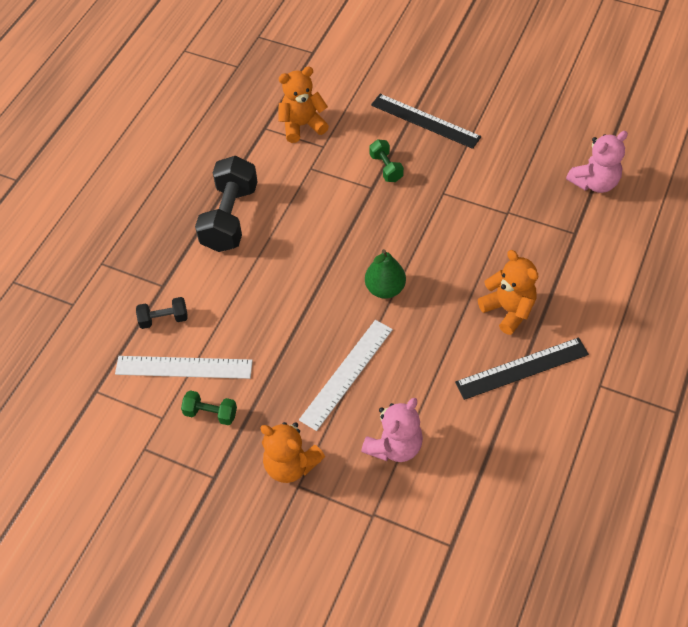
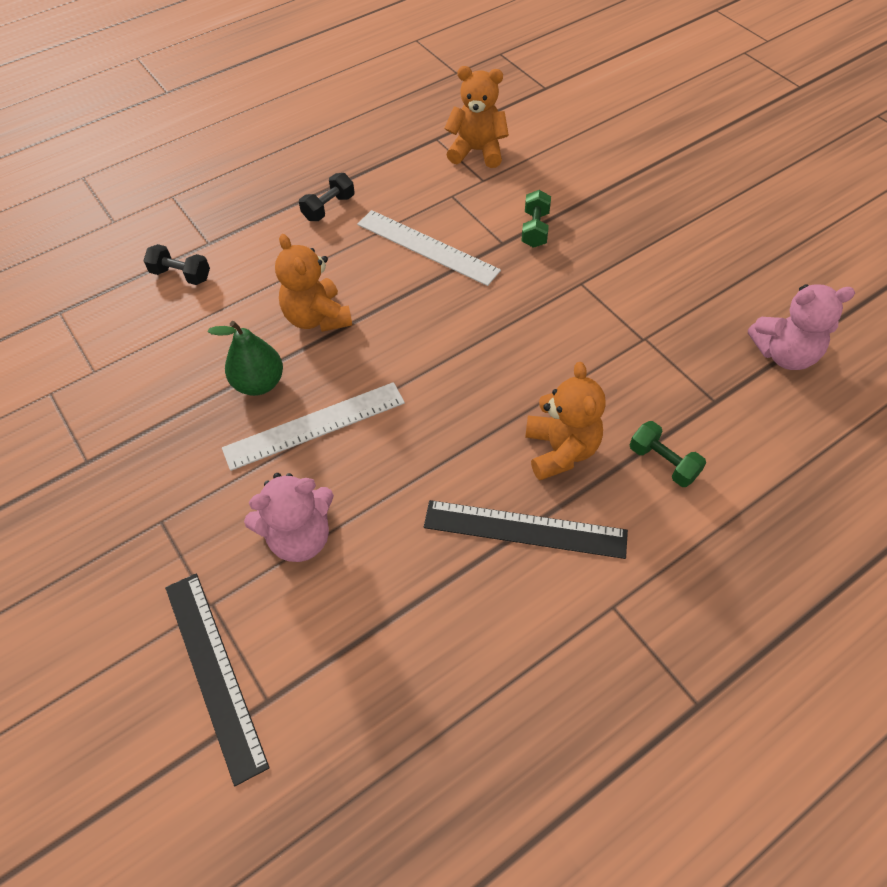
camera: 30 degrees right, 0 degrees up
white ruler [115,356,253,379] -> white ruler moved to [357,210,501,286]
green dumbbell [181,390,237,426] -> green dumbbell moved to [630,421,706,487]
black dumbbell [195,156,258,252] -> black dumbbell [299,173,355,221], size x0.49
orange teddy bear [260,422,325,483] -> orange teddy bear moved to [275,234,352,332]
green pear [365,249,406,299] -> green pear moved to [208,321,283,396]
black ruler [371,94,482,149] -> black ruler moved to [165,573,270,786]

